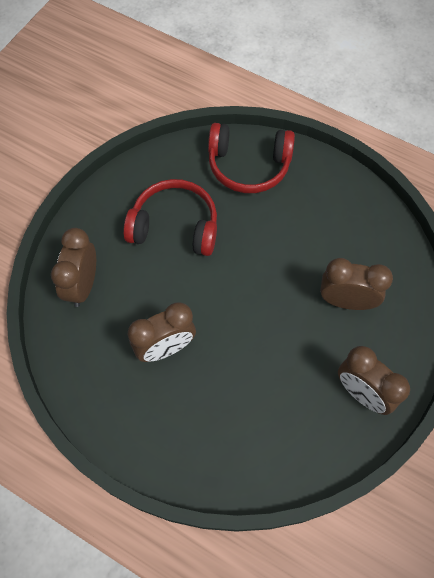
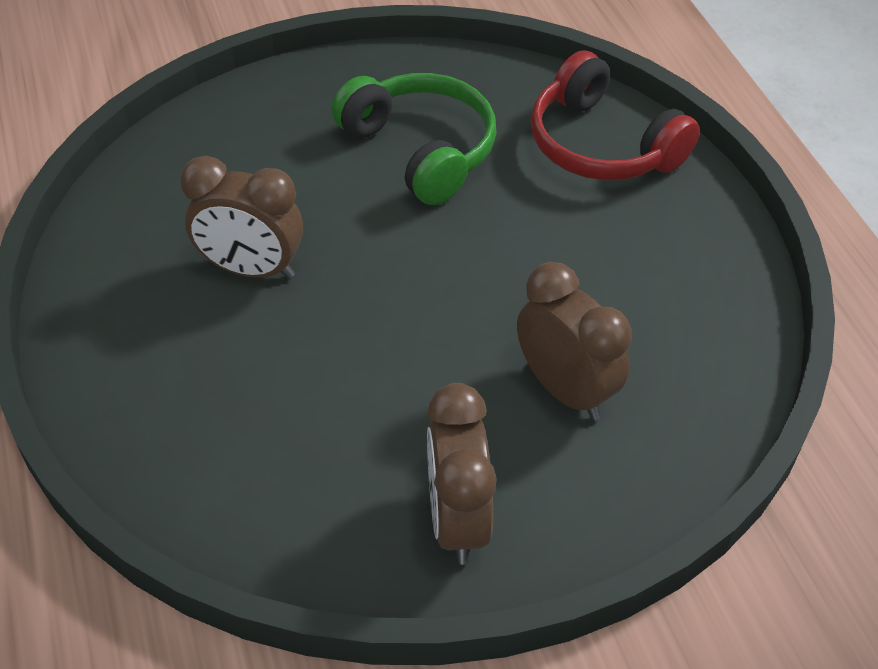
camera: 40 degrees right, 15 degrees down
brown clock [51,228,96,307] -> none
red headphones [123,179,217,256] -> green headphones [332,73,497,205]

